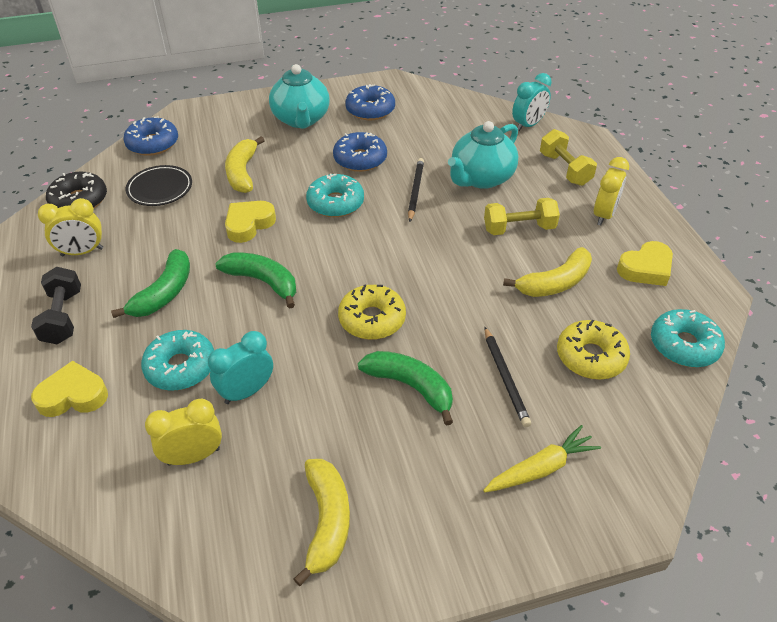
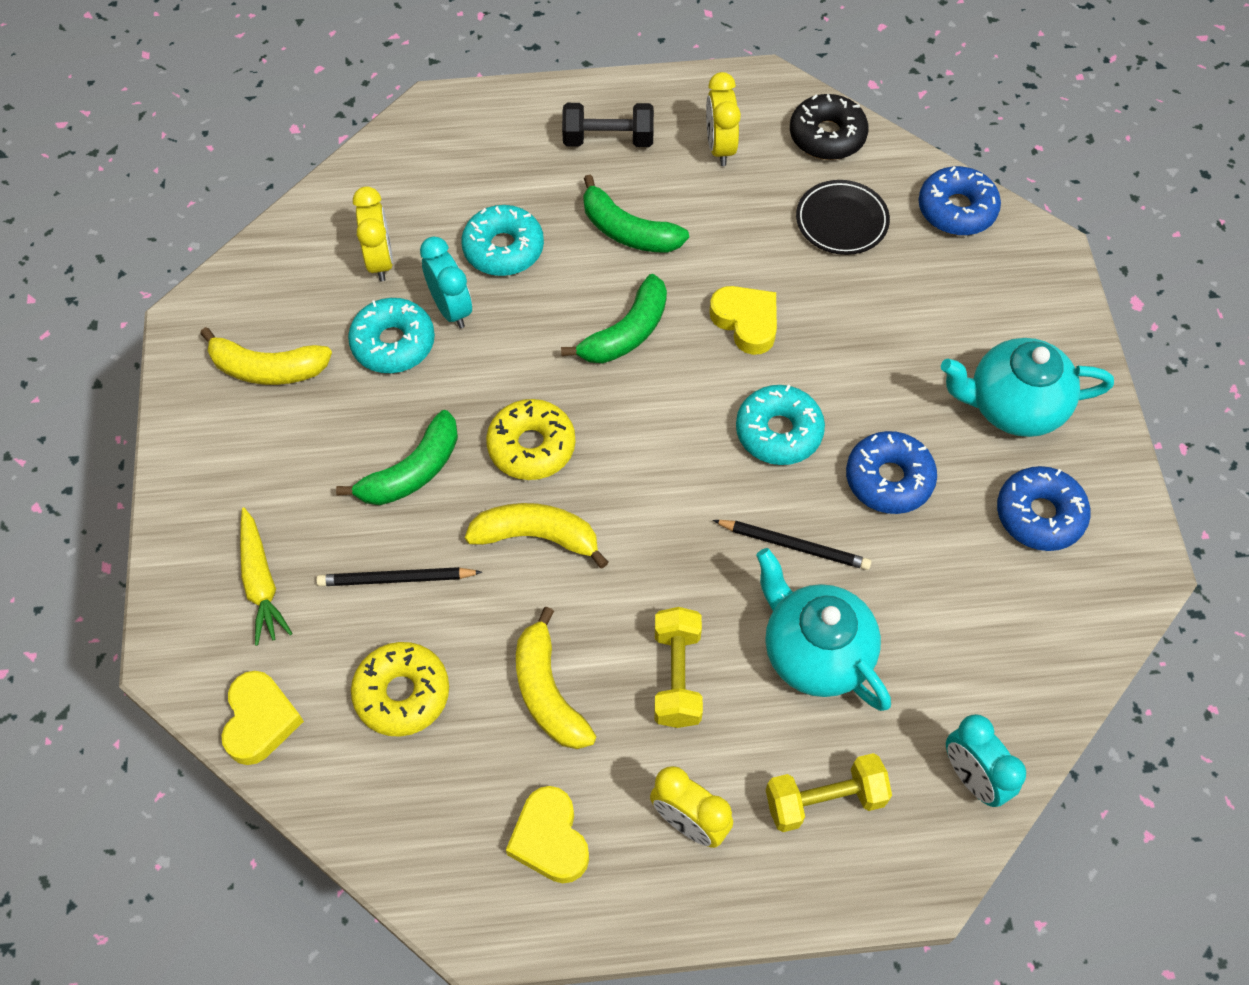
camera: 100 degrees right, 15 degrees up
yellow heart [31,361,108,417] -> yellow heart moved to [221,671,304,765]
yellow banana [225,136,265,193] -> yellow banana moved to [465,503,608,568]
turquoise donut [651,309,725,367] -> turquoise donut moved to [348,298,435,373]

